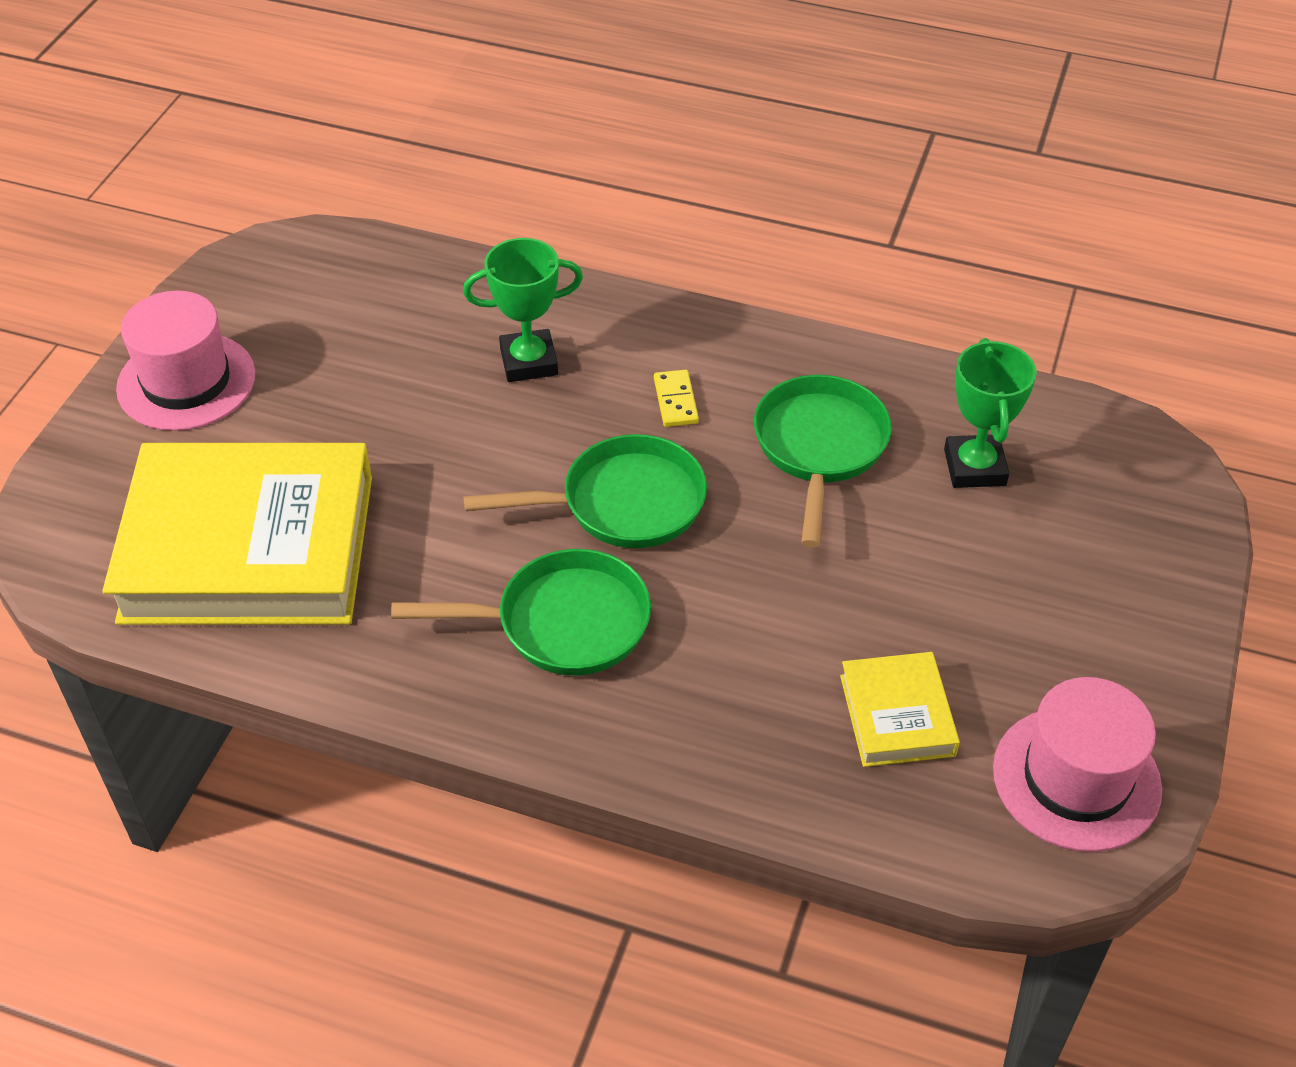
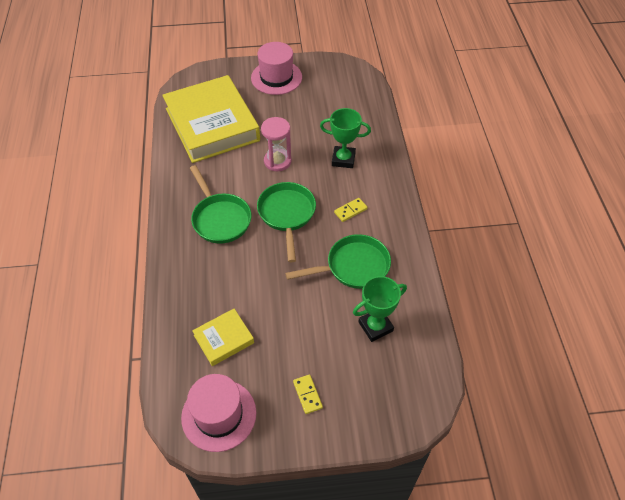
camera: 65 degrees right, 5 degrees up
green trophy [463,238,583,382] -> green trophy turned 45 degrees counterclockwise [320,108,371,168]
green pan [463,434,707,548] -> green pan turned 150 degrees counterclockwise [257,182,316,262]
none -> pink hourglass [261,117,292,171]
none -> yellow domino [293,375,323,414]

